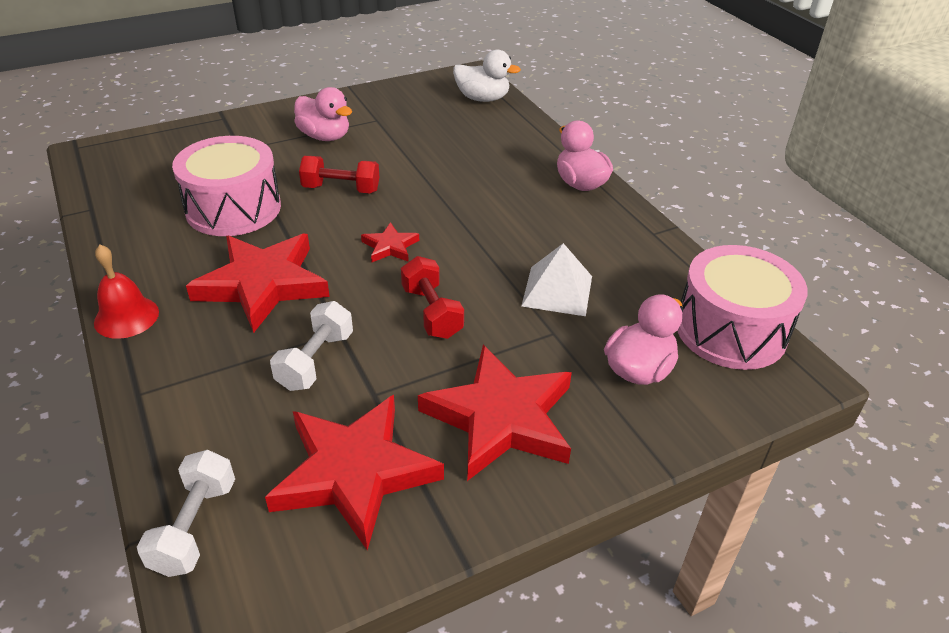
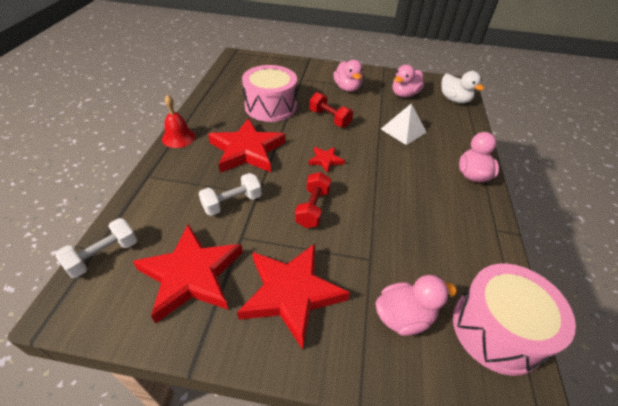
camera: 35 degrees right, 5 degrees up
white pyramid [521,243,592,316] -> white pyramid moved to [381,104,427,145]
none -> pink duck [393,65,424,97]

